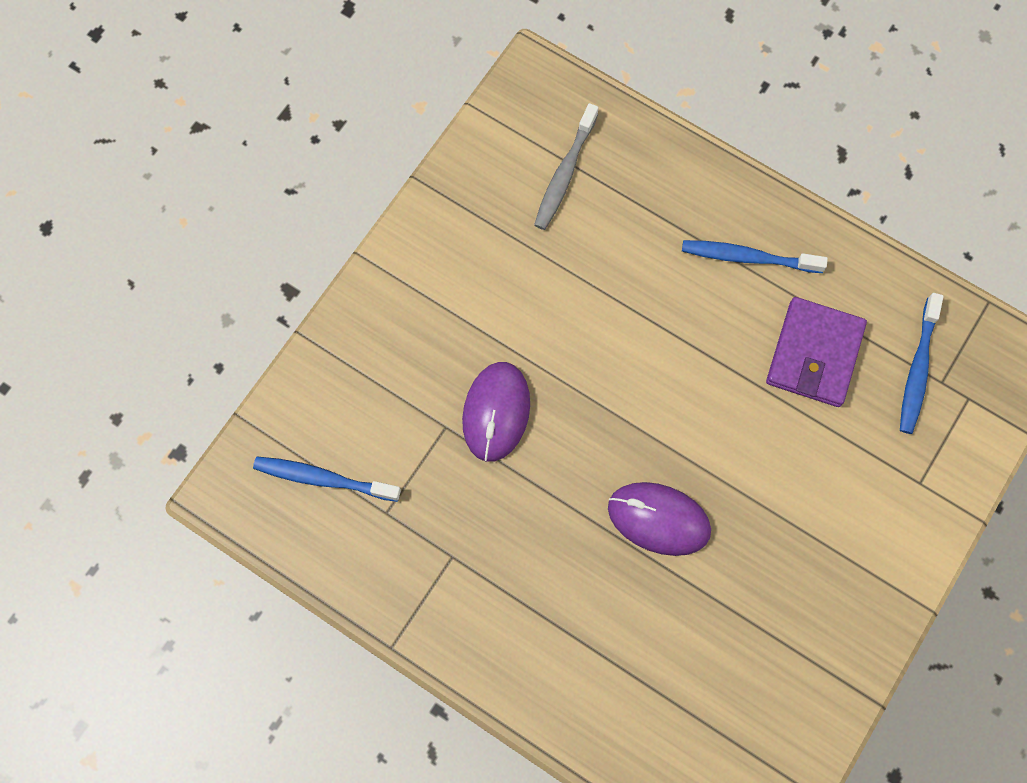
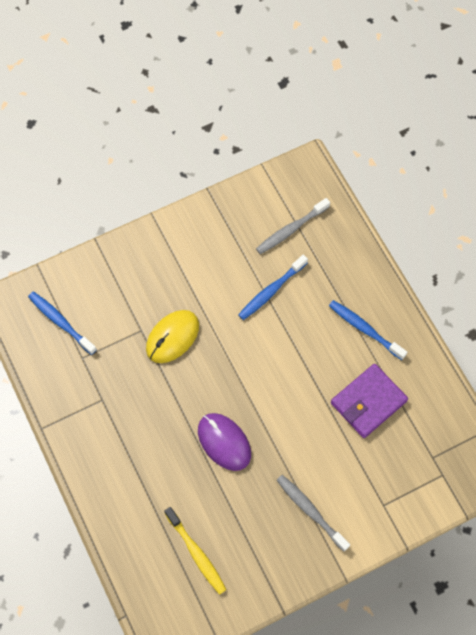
camera: 30 degrees right, 5 degrees down
purple mouse [462,362,530,462] -> yellow mouse [146,310,199,363]
blue toothbrush [900,293,944,434] -> blue toothbrush moved to [238,255,308,320]
none -> yellow toothbrush [164,507,227,595]
none -> grey toothbrush [277,475,350,552]

